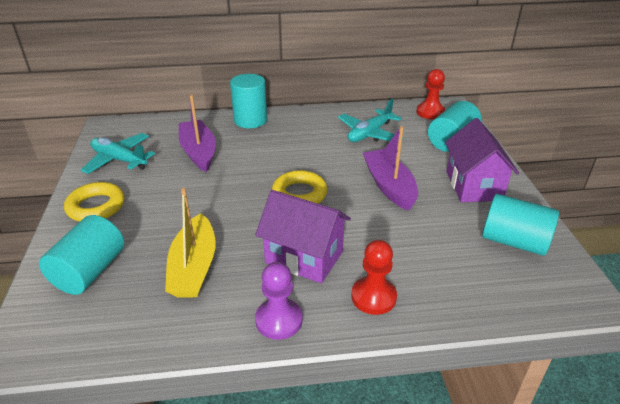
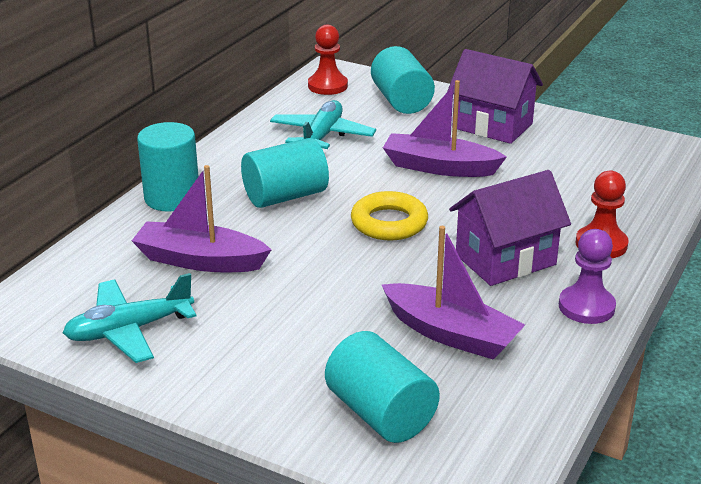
camera: 55 degrees left, 5 degrees down
yellow ring [64,182,124,221] -> none
yellow boat [165,188,216,298] -> purple boat [382,226,525,360]
turquoise plane [338,98,403,142] -> turquoise plane turned 150 degrees counterclockwise [270,100,376,149]
turquoise cylinder [482,194,559,256] -> turquoise cylinder moved to [241,138,329,208]

